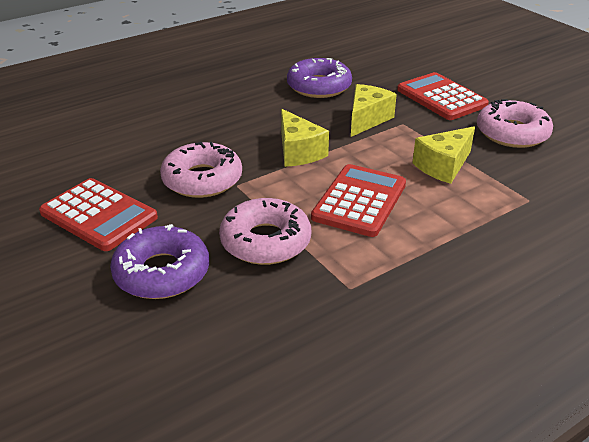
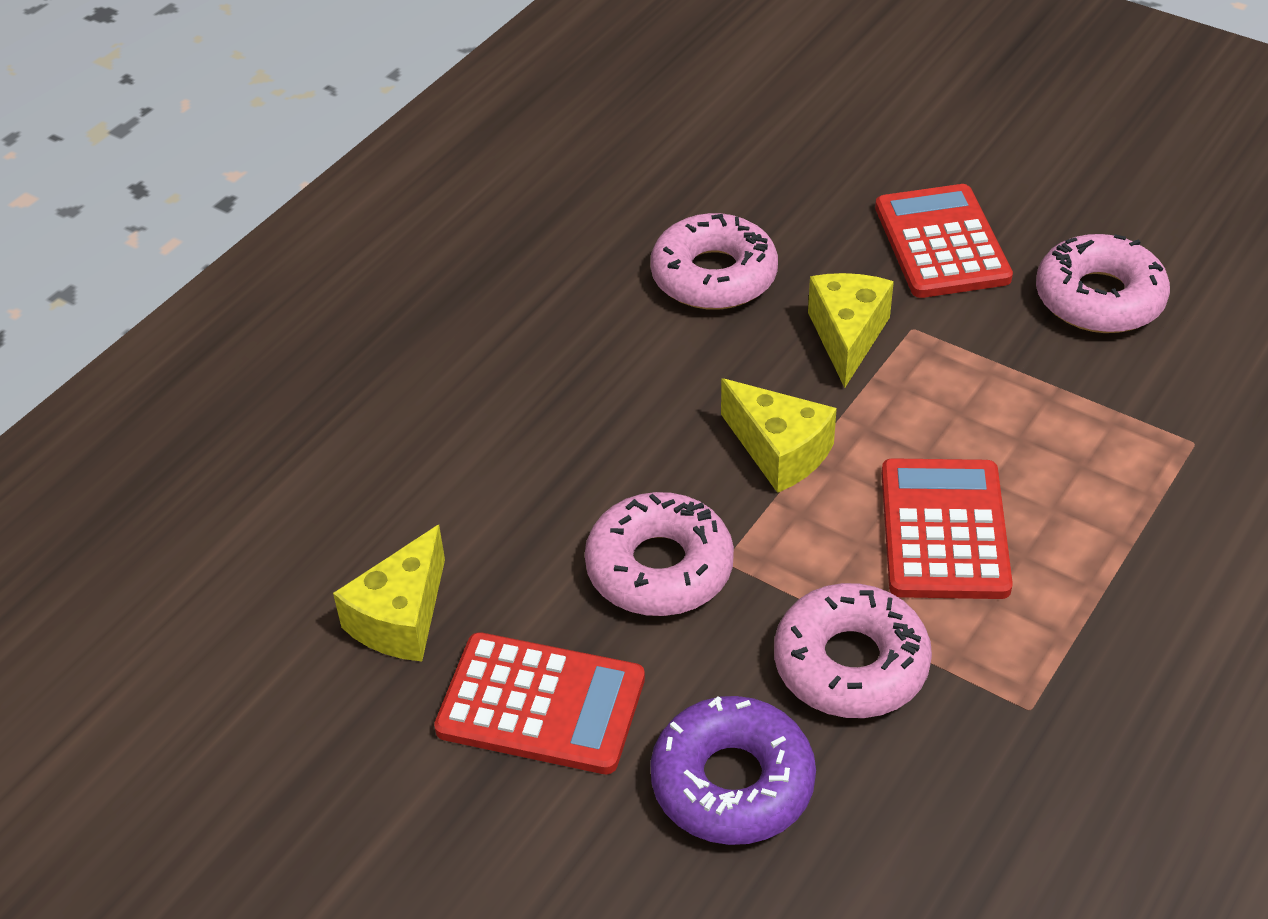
camera: 20 degrees left, 10 degrees up
purple donut [287,58,352,98] -> pink donut [650,213,778,310]
red calculator [397,72,489,120] -> red calculator turned 45 degrees clockwise [875,184,1013,298]
yellow cheese [412,127,475,184] -> yellow cheese moved to [333,525,445,662]

